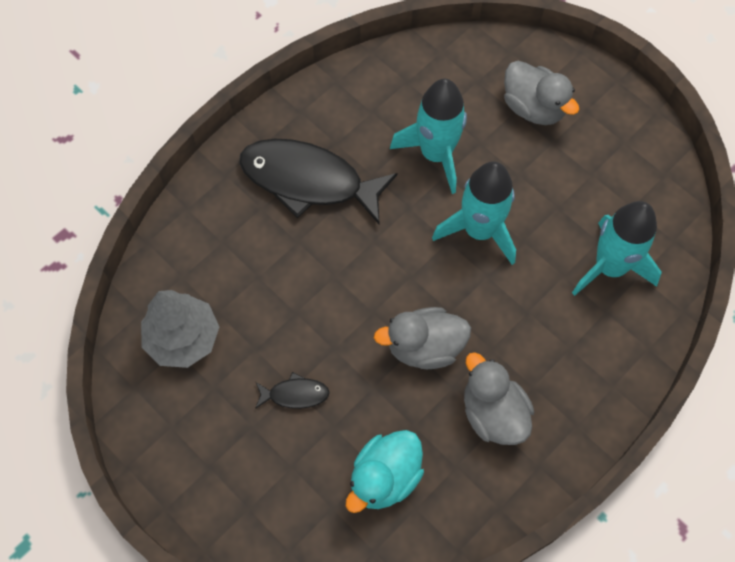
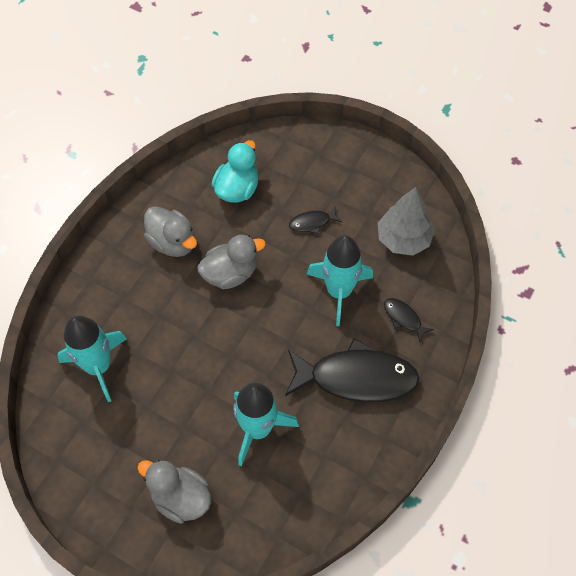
camera: 165 degrees right, 5 degrees down
turquoise rocket [432,161,516,265] -> turquoise rocket moved to [307,235,373,326]
none -> black fish [384,298,434,342]

